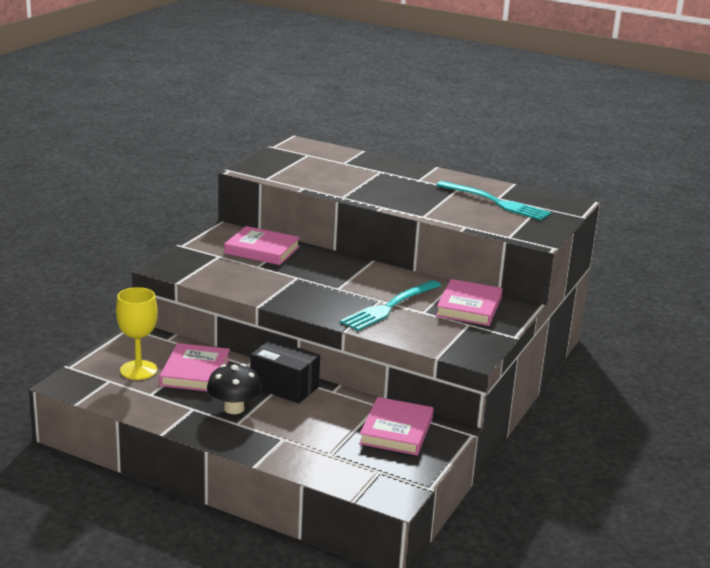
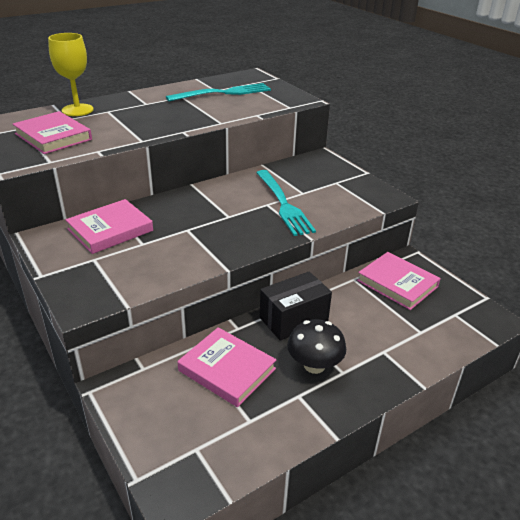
camera: 60 degrees left, 10 degrees up
yellow goblet [116,287,158,380] -> yellow goblet moved to [48,33,94,116]
pink book [436,279,503,326] -> pink book moved to [13,111,92,154]

